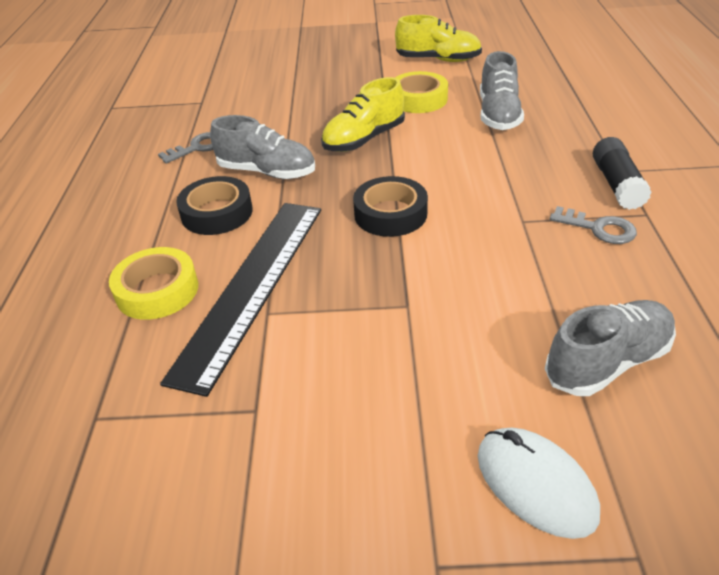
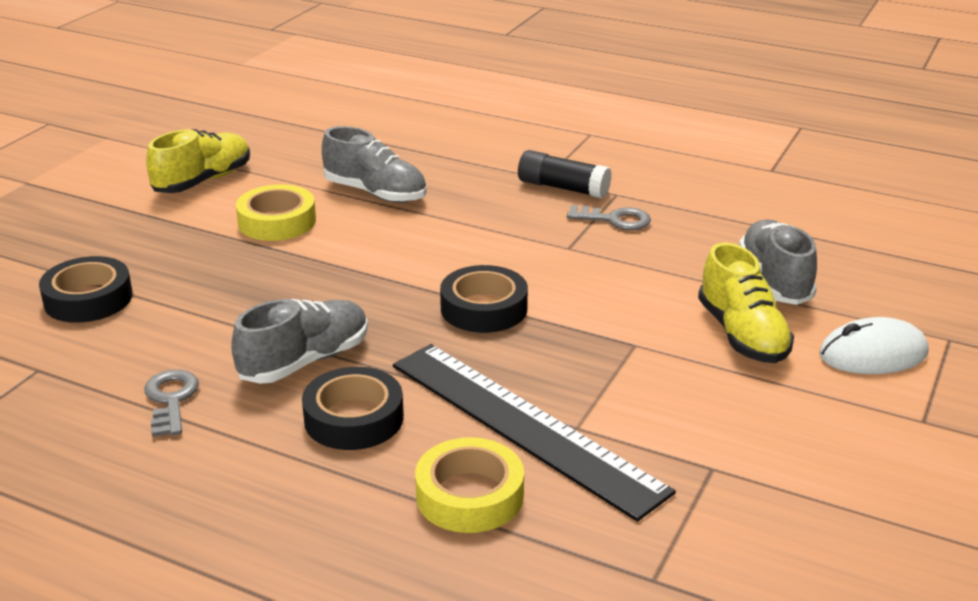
camera: 65 degrees left, 10 degrees down
yellow shoe [321,77,405,152] -> yellow shoe moved to [698,243,794,363]
grey key [550,206,637,244] -> grey key turned 45 degrees clockwise [567,205,651,230]
none -> black tape [39,256,133,323]

